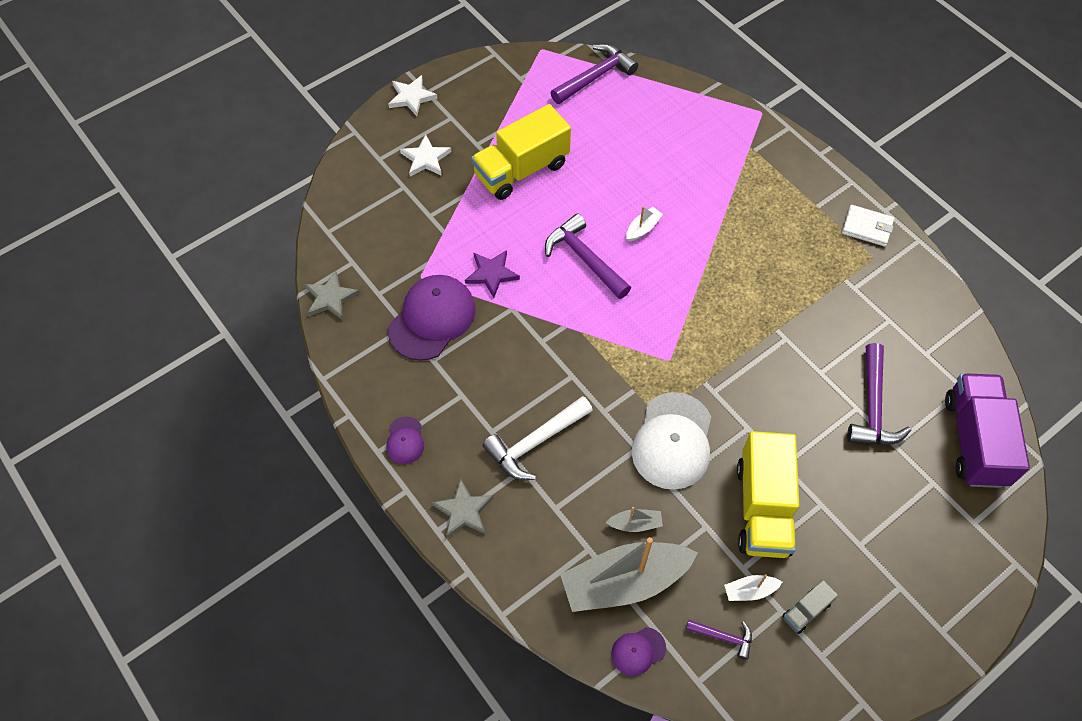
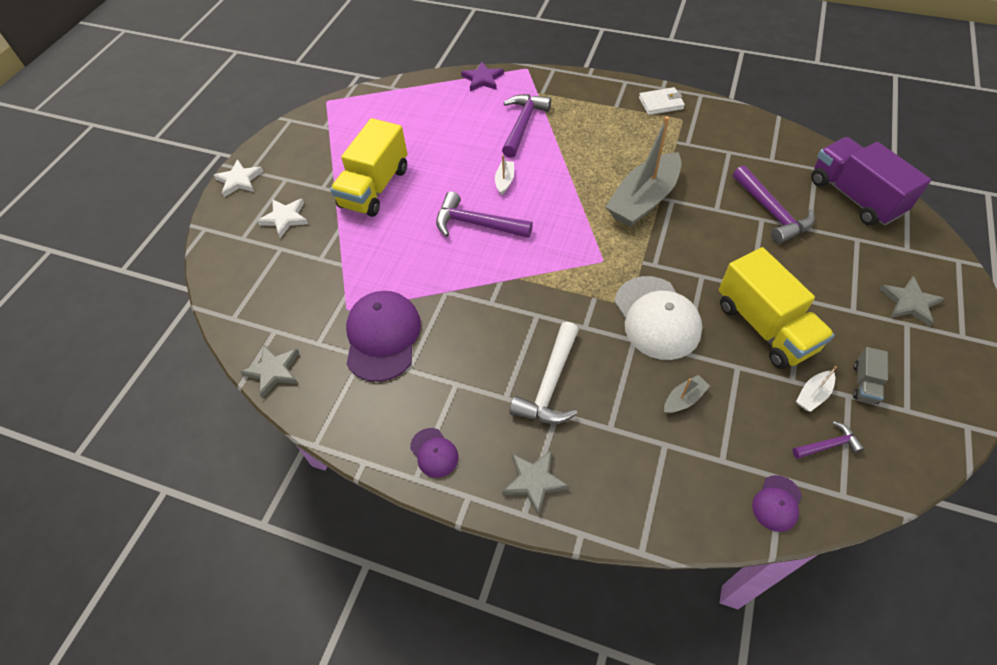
camera: 30 degrees left, 5 degrees down
purple star [465,250,520,298] -> purple star moved to [461,62,504,91]
purple hammer [551,44,638,104] -> purple hammer moved to [502,94,551,158]
grey boat [560,537,698,612] -> grey boat moved to [606,116,681,227]
none -> grey star [880,276,945,327]

